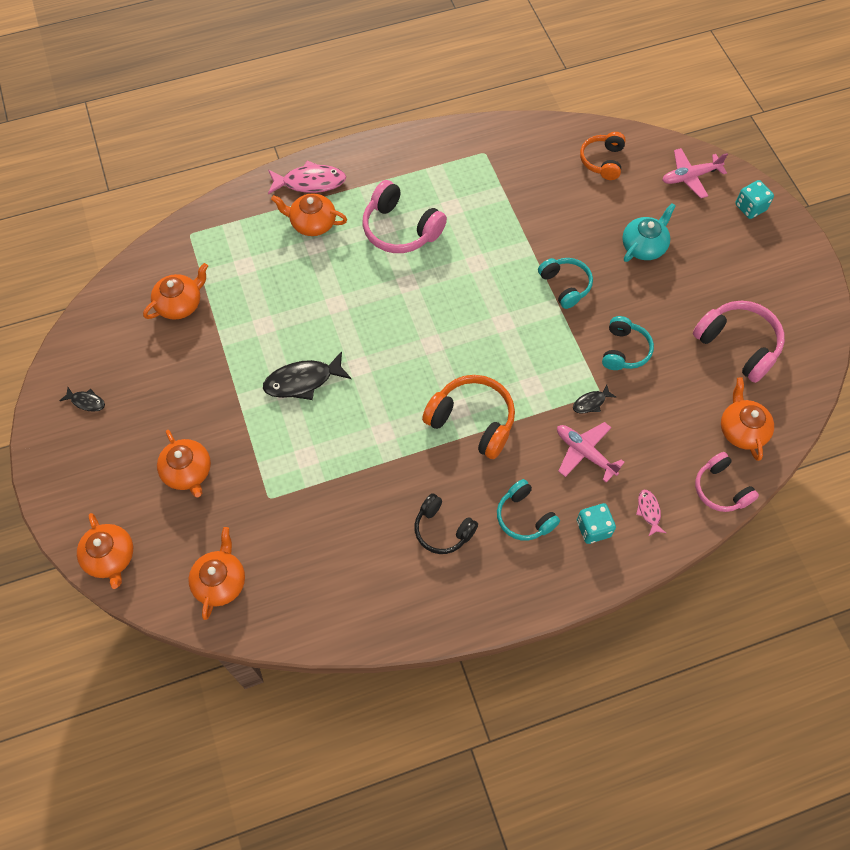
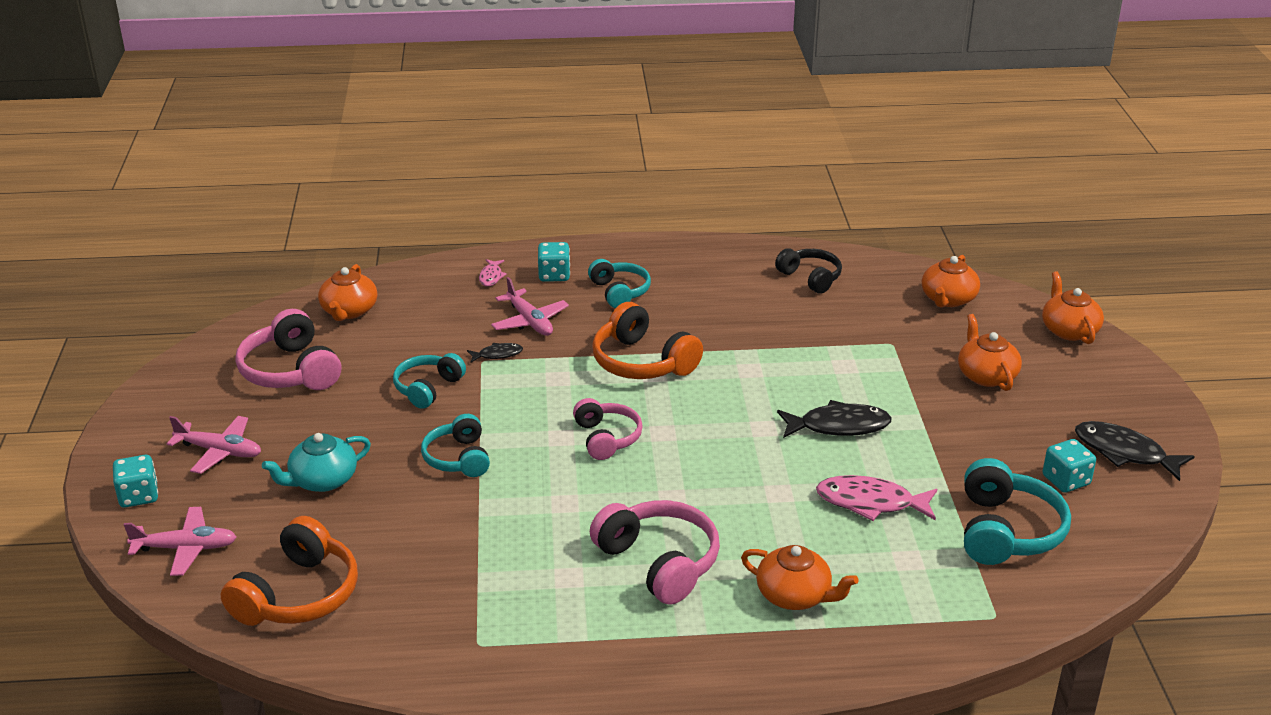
camera: 165 degrees left, 30 degrees down
black fish [60,387,105,412] -> black fish [1075,421,1195,481], size x1.91
orange teapot [143,263,208,320] -> turquoise headphones [964,458,1071,565]
pink fish [268,161,346,194] -> pink fish moved to [816,475,937,521]
black headphones [414,493,478,554] -> black headphones moved to [775,248,842,294]
orange headphones [580,132,626,180] -> orange headphones [221,516,358,626], size x1.53
pink headphones [695,452,759,512] -> pink headphones moved to [573,398,643,460]
none -> pink plane [167,416,261,474]
none -> turquoise dice [1043,439,1096,493]

